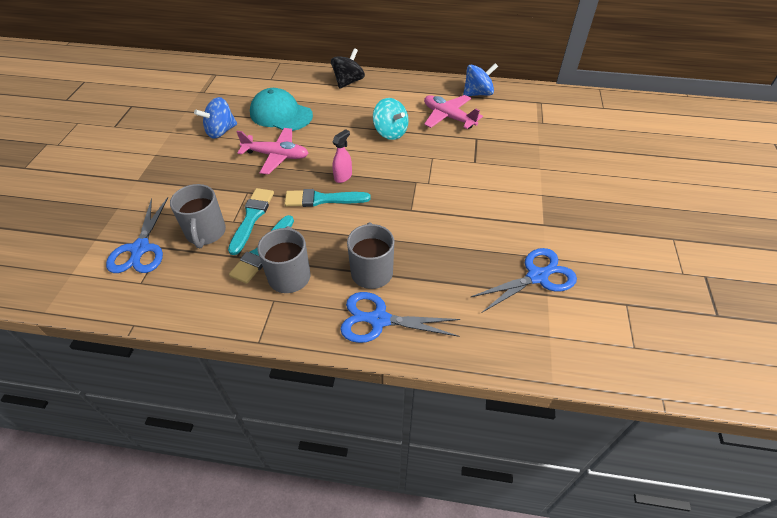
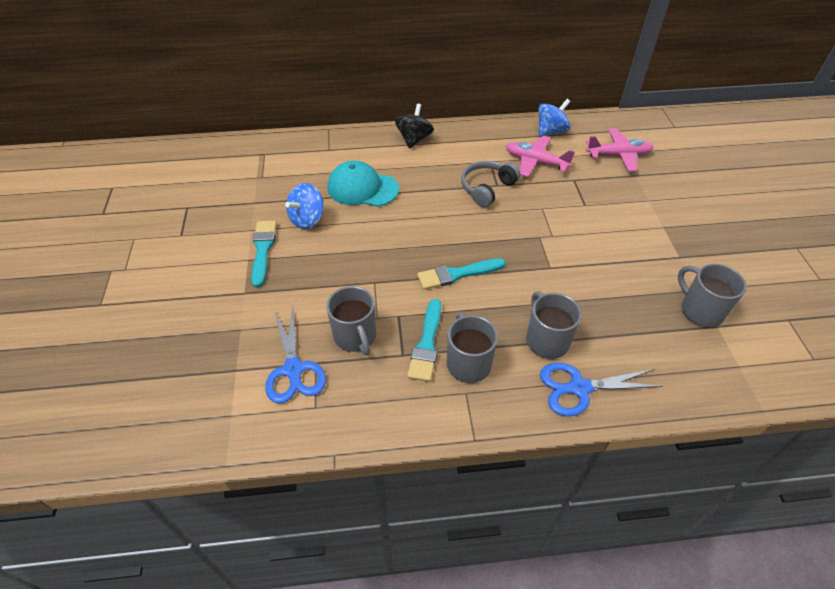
camera: 15 degrees left, 0 degrees up
turquoise brush [228,188,274,255] -> turquoise brush moved to [251,221,277,287]
pink plane [236,128,309,175] -> pink plane moved to [586,129,653,172]
pink spray bottle [332,129,352,183] -> none
turquoise spinning top [373,98,409,140] -> grey headphones [461,161,521,207]
blue scissors [471,248,577,312] -> grey mug [678,264,746,327]

